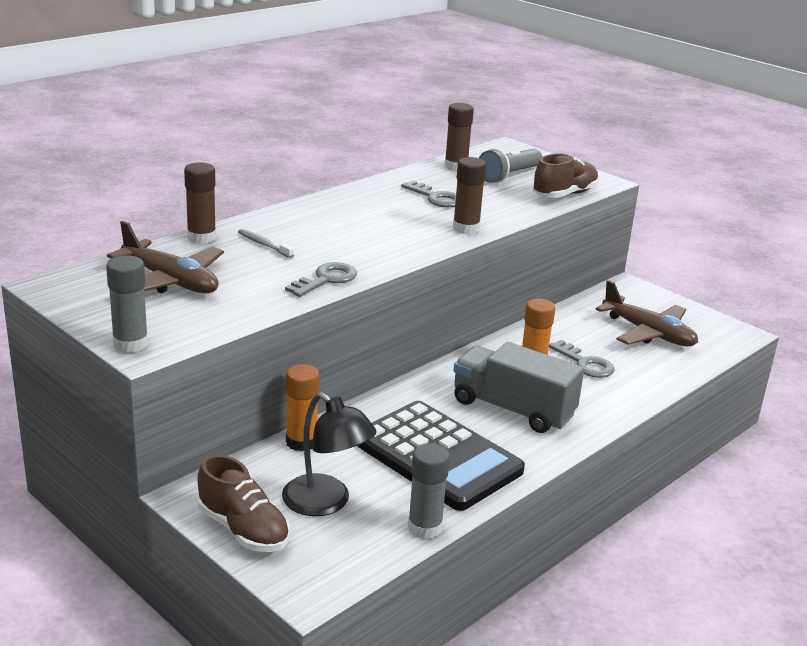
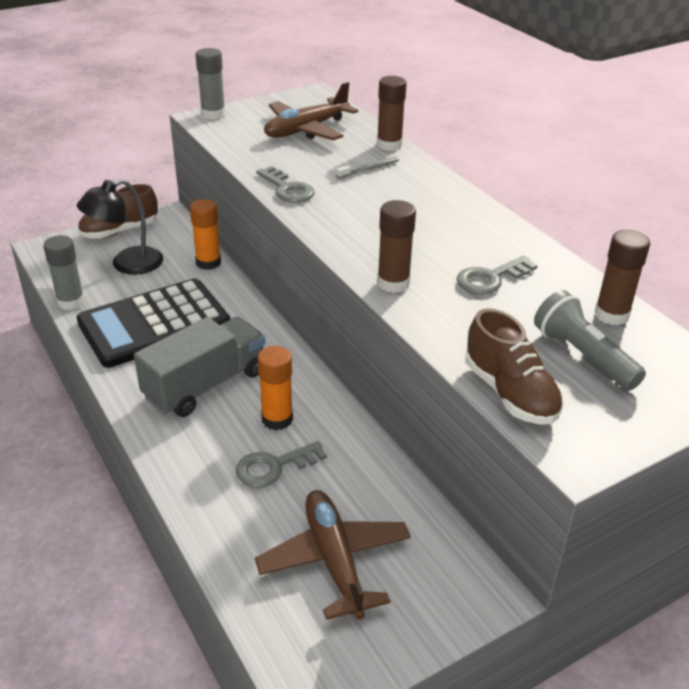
camera: 105 degrees right, 10 degrees up
brown plane [595,280,698,346] -> brown plane turned 105 degrees clockwise [255,490,411,620]

